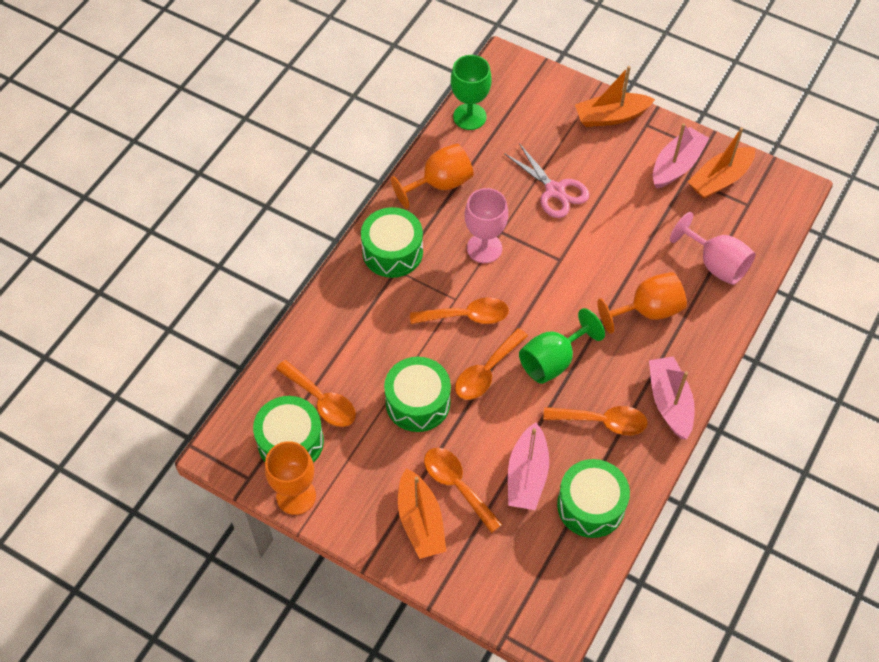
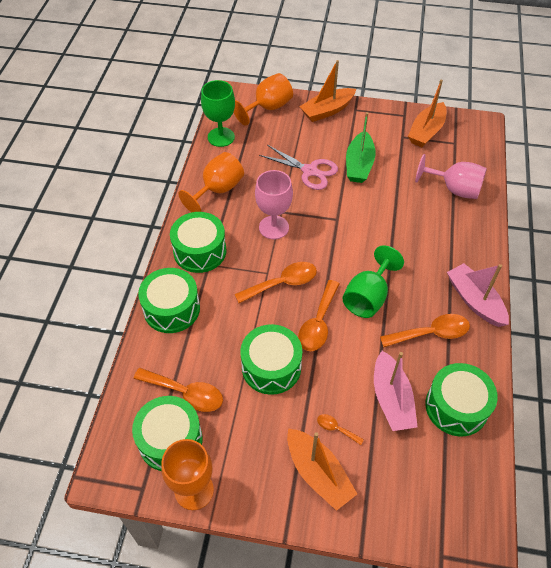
camera: 20 degrees left, 5 degrees down
orange spoon [424,448,502,533] -> orange spoon [317,414,364,445], size x0.50
orange goblet [597,272,687,334] -> orange goblet moved to [234,73,293,126]
pink boat [653,123,709,189] -> none
none -> green drum [138,268,200,333]
none -> green boat [346,112,376,183]

